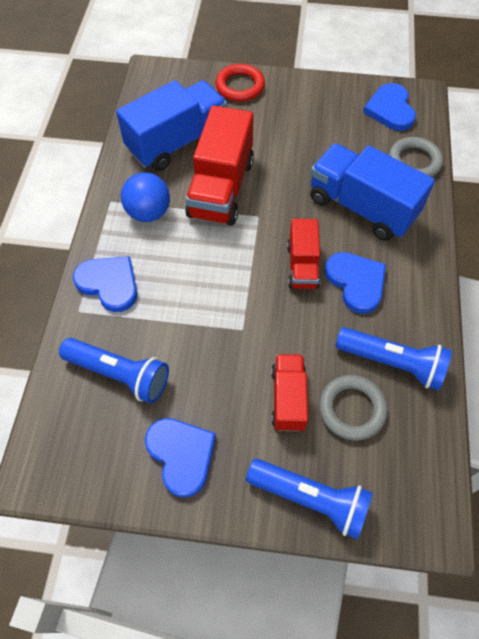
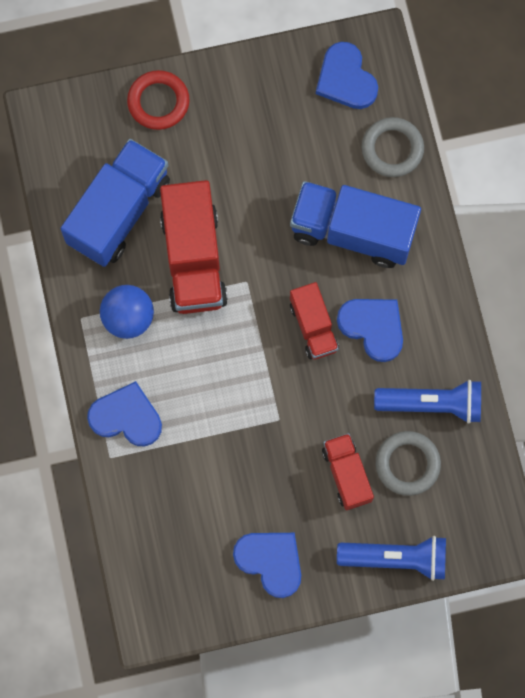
camera: 20 degrees left, 15 degrees up
blue flashlight [59,338,169,404] -> none

